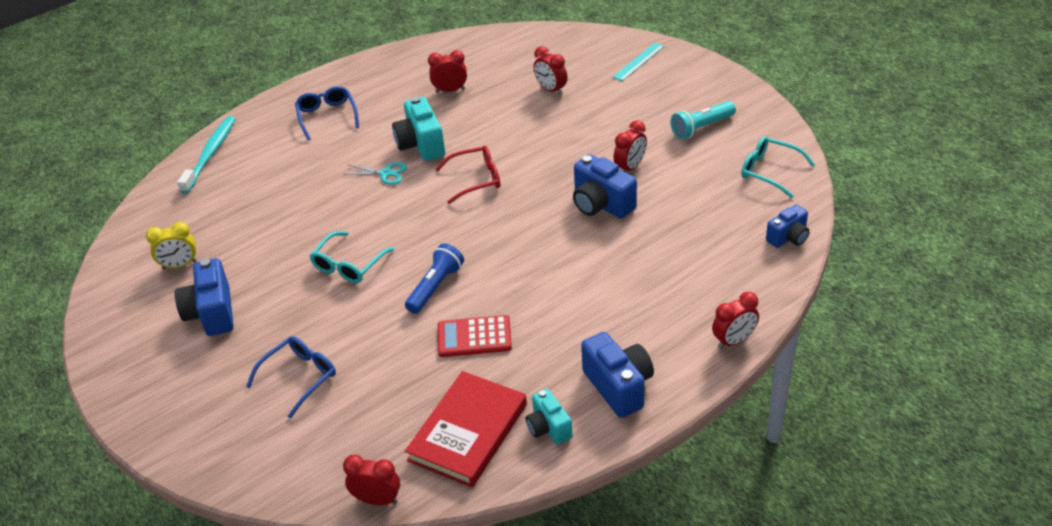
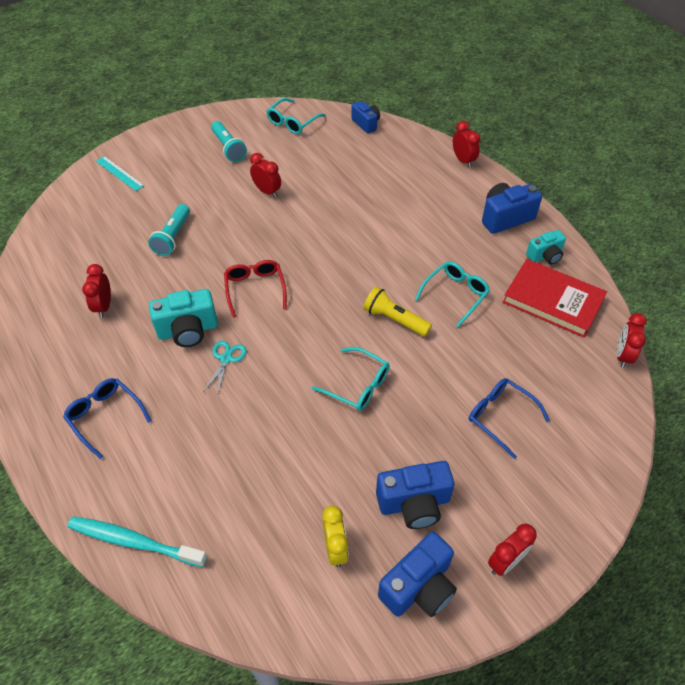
camera: 90 degrees left, 10 degrees up
blue glasses [295,86,359,140] -> blue glasses turned 60 degrees clockwise [63,378,151,459]
blue flashlight [405,243,464,314] -> yellow flashlight [364,287,432,337]
red calculator [438,315,512,357] -> turquoise glasses [415,261,490,327]
red clock [534,46,567,95] -> red clock moved to [488,524,537,576]
blue camera [573,154,637,219] -> blue camera moved to [378,532,457,617]
none -> turquoise flashlight [148,204,190,256]

